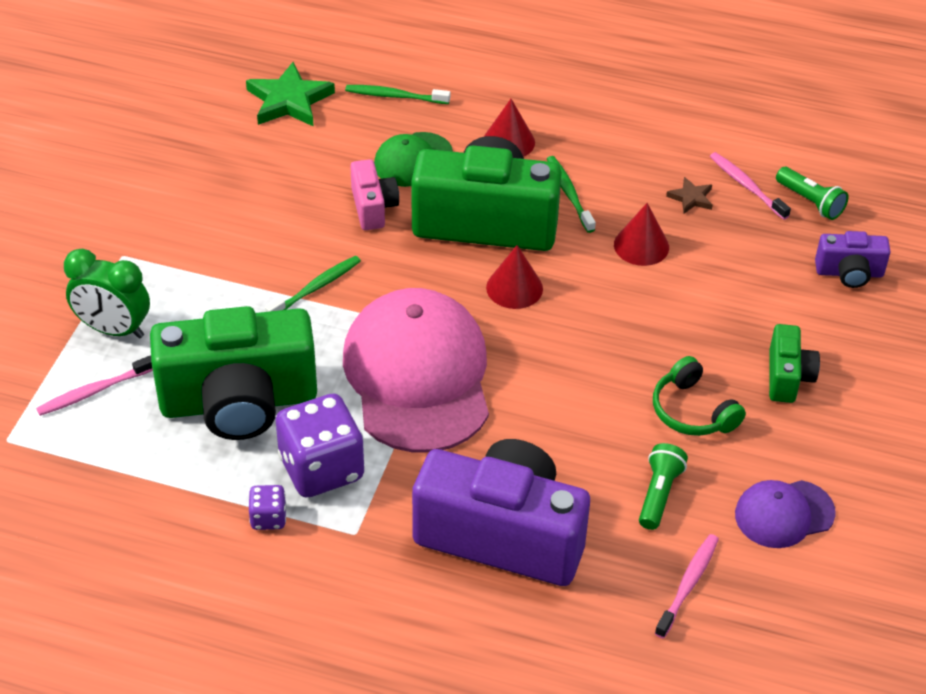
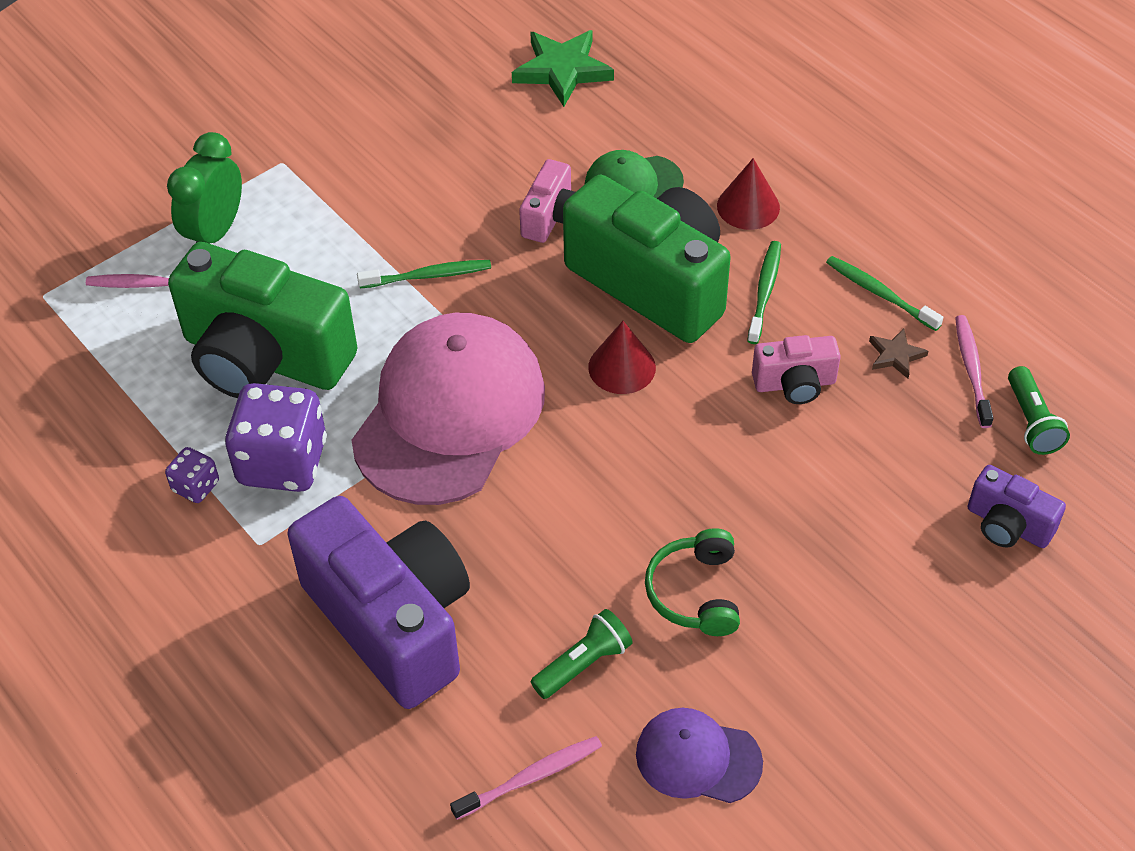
camera: 35 degrees right, 5 degrees up
green clock [64,249,150,339] -> green clock turned 60 degrees clockwise [167,132,242,243]
green toothbrush [345,85,450,104] -> green toothbrush moved to [826,256,943,331]
red cone [614,203,669,266] -> pink camera [752,335,841,404]
green camera [769,324,820,403] -> none

